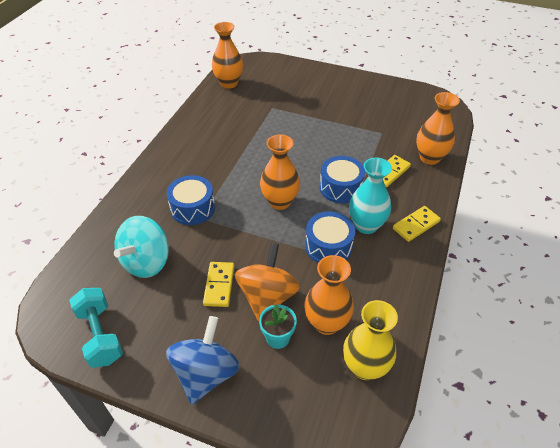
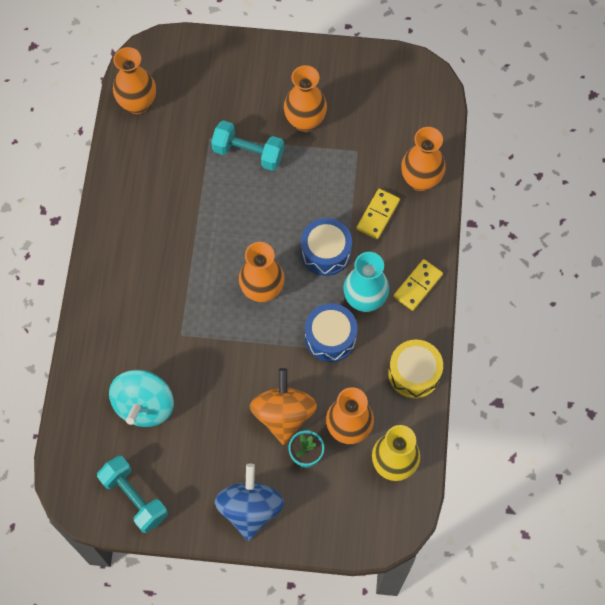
camera: 15 degrees left, 20 degrees up
blue drum [167,175,215,225] -> none
yellow domino [203,262,234,307] -> none
none -> turquoise dumbbell [211,120,284,171]
none -> orange vase [284,65,327,132]
none -> yellow drum [388,340,443,399]

